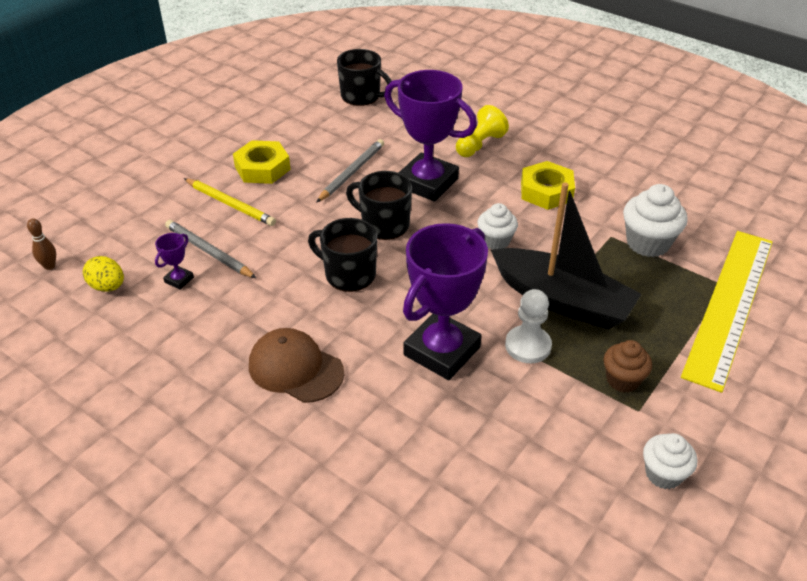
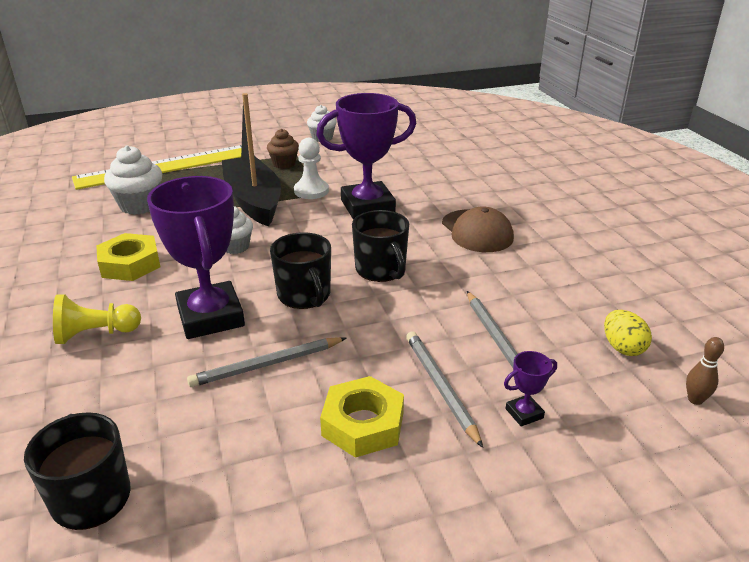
camera: 145 degrees left, 10 degrees down
purple trophy [155,233,194,290] -> purple trophy moved to [504,351,557,427]
yellow pencil [184,178,276,226] -> grey pencil [406,332,483,448]

